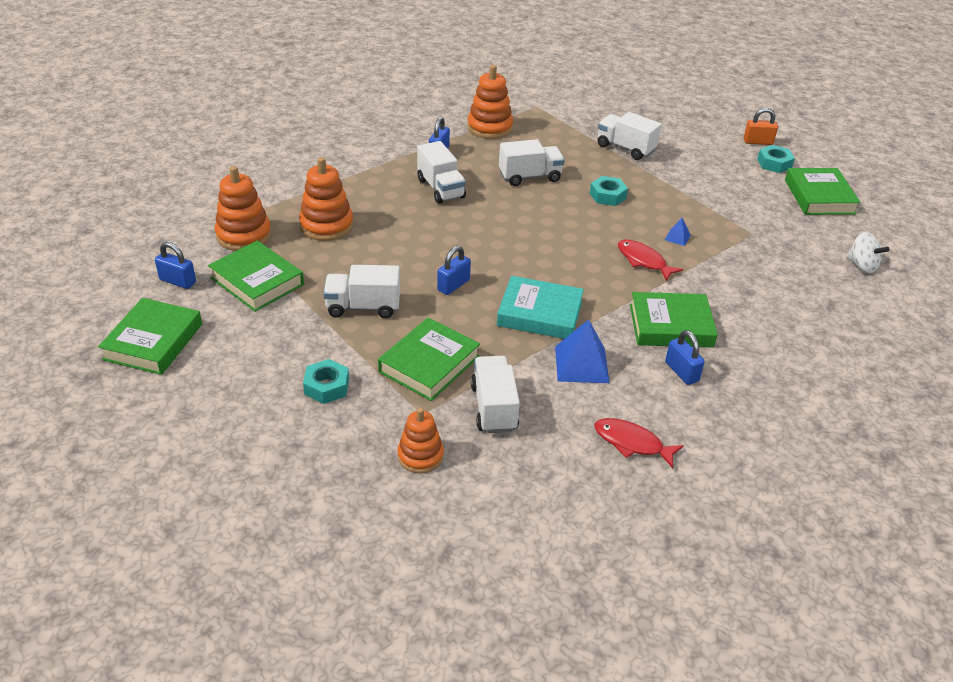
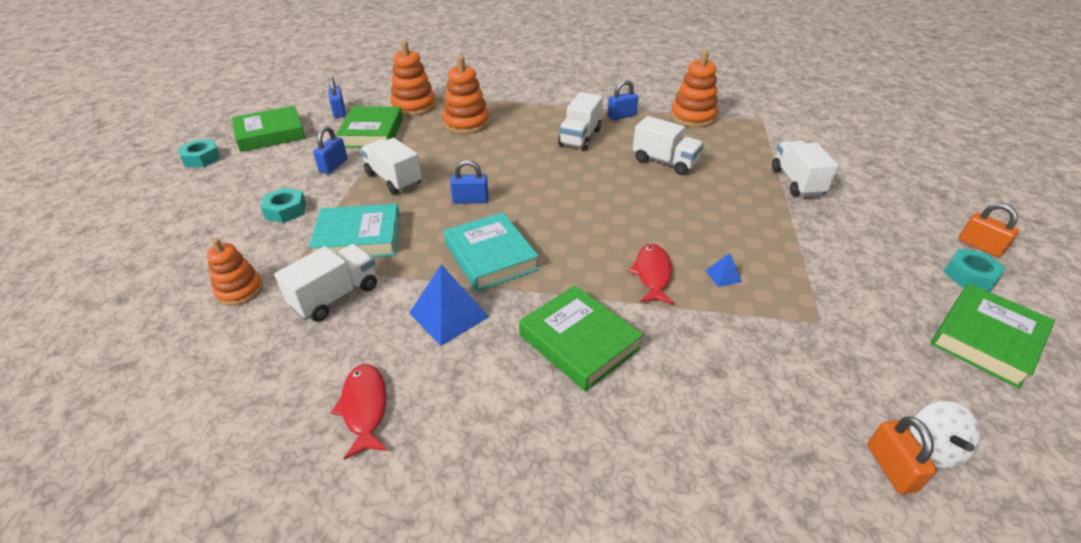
camera: 50 degrees right, 0 degrees up
green book [378,317,480,401] -> turquoise book [309,204,400,257]
turquoise nut [590,176,628,206] -> turquoise nut moved to [178,140,221,167]
blue padlock [665,330,705,385] -> blue padlock moved to [313,126,347,174]
none -> orange padlock [867,416,937,494]

